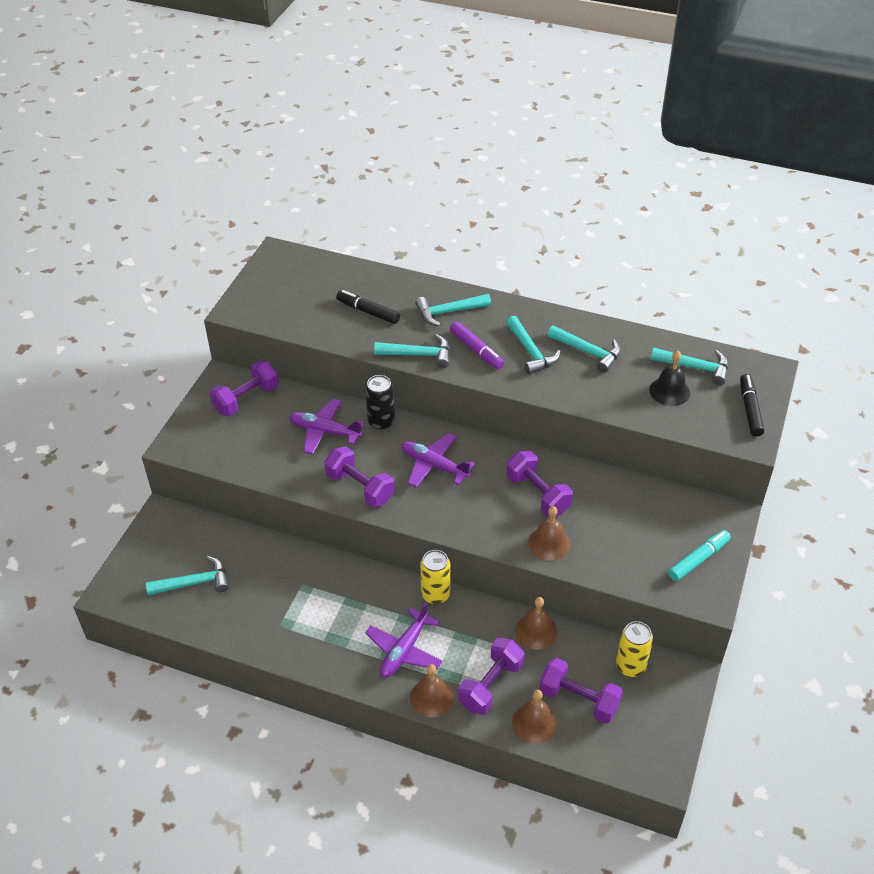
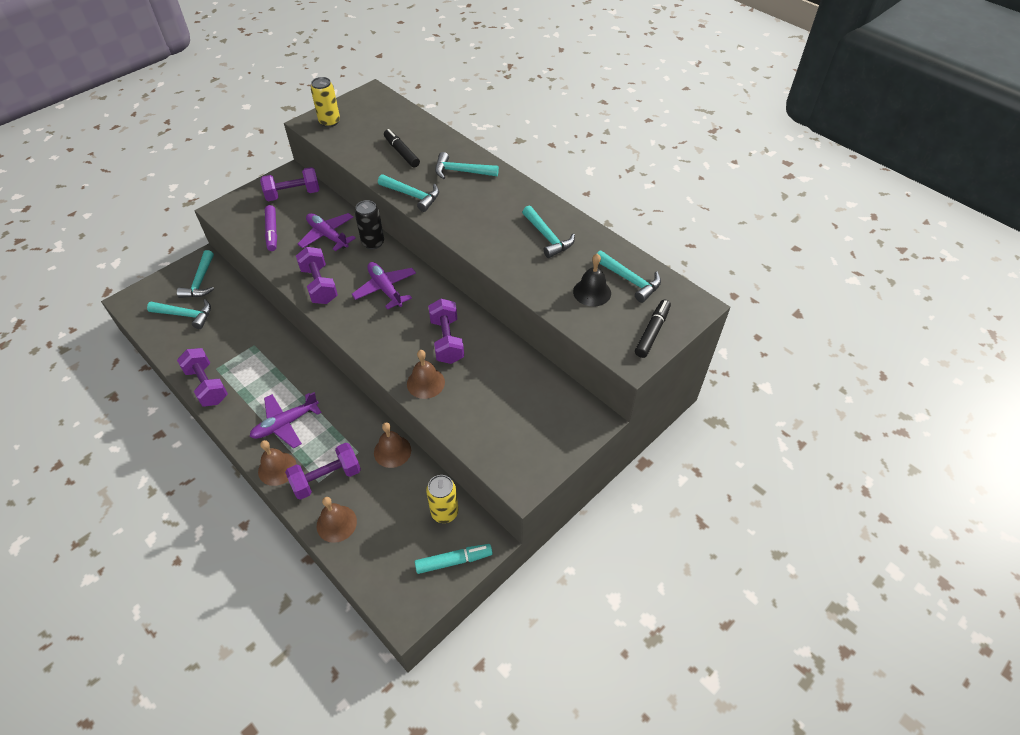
camera: 25 degrees right, 5 degrees up
yellow can [420,550,450,604] -> yellow can moved to [311,77,340,127]
purple marker [450,322,504,369] -> purple marker moved to [265,205,277,251]
turquoise hammer [506,316,561,375] -> turquoise hammer moved to [177,250,214,298]
purple dumbbell [539,658,623,724] -> purple dumbbell moved to [177,348,228,407]
turquoise marker [668,530,731,581] -> turquoise marker moved to [415,544,492,574]

